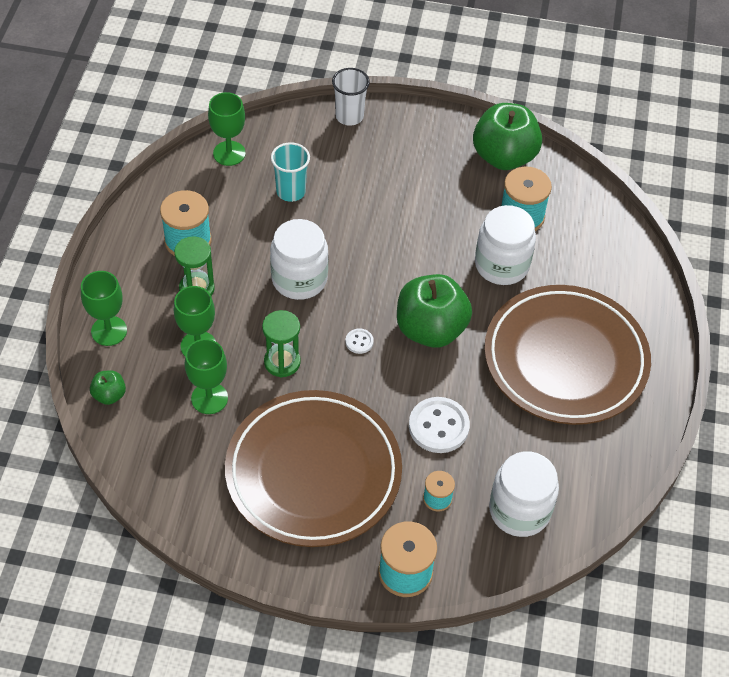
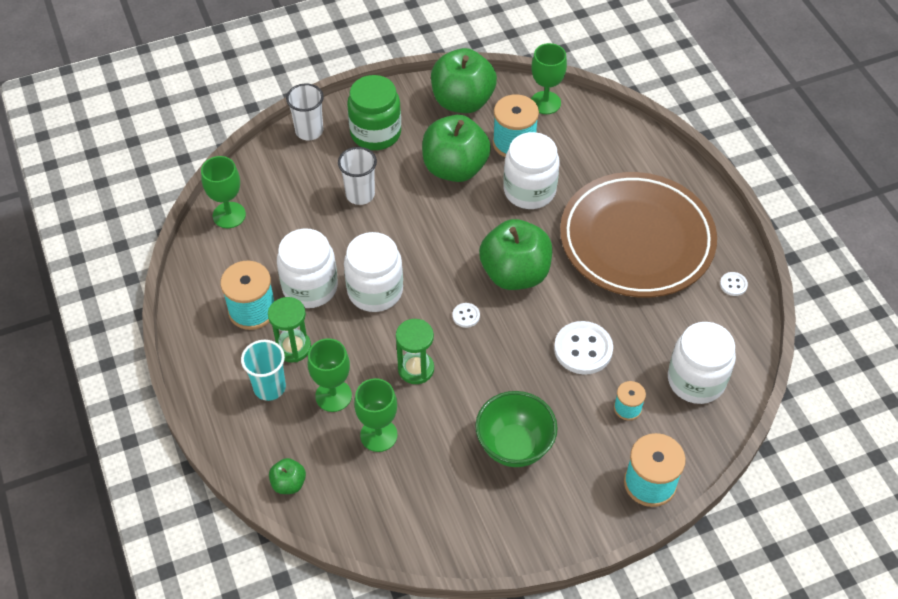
camera: 30 degrees left, 0 degrees up
green goblet [81,271,127,346] -> green goblet moved to [531,43,567,114]
brown plate [225,390,402,547] -> green bowl [475,391,558,467]
turquoise cup [271,142,310,202] -> turquoise cup moved to [241,340,286,401]
none -> white jar [277,228,338,308]
none -> white cup [338,147,377,205]
none -> green jar [347,75,401,150]
none -> green apple [422,115,491,182]
none -> white button [720,272,748,296]

